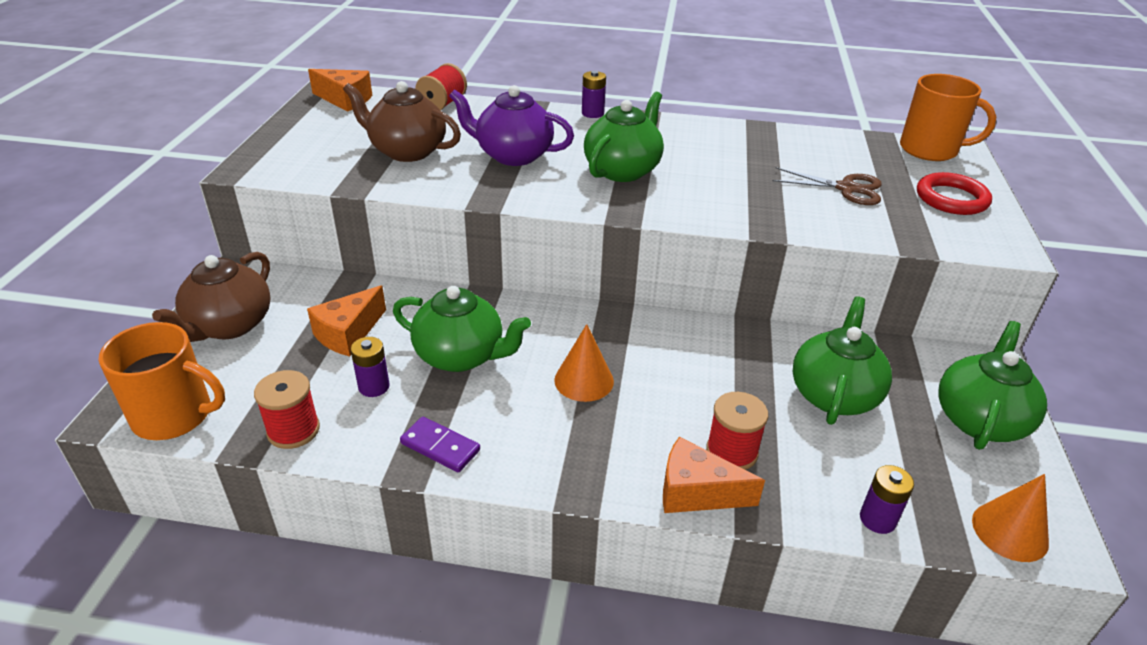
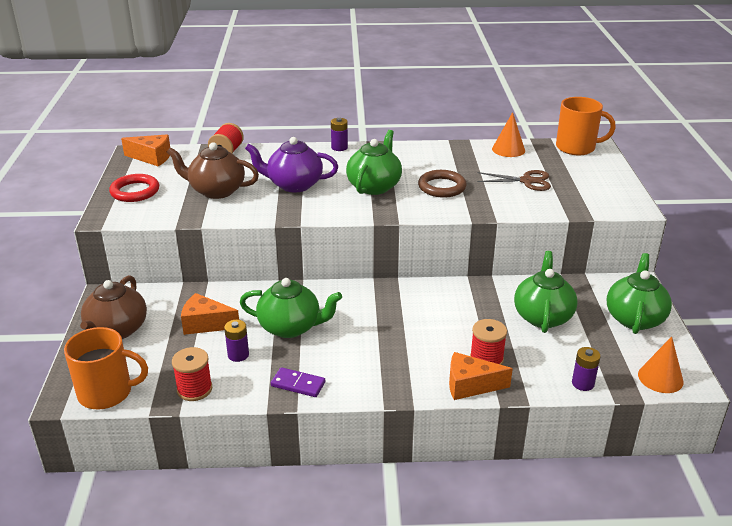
camera: 10 degrees left, 5 degrees down
orange cheese [307,285,386,357] -> orange cheese turned 75 degrees clockwise [181,293,239,335]
orange cone [554,324,614,402] -> orange cone moved to [492,112,525,157]
red ring [917,172,992,215] -> red ring moved to [109,174,159,202]
none -> brown ring [418,170,467,198]

